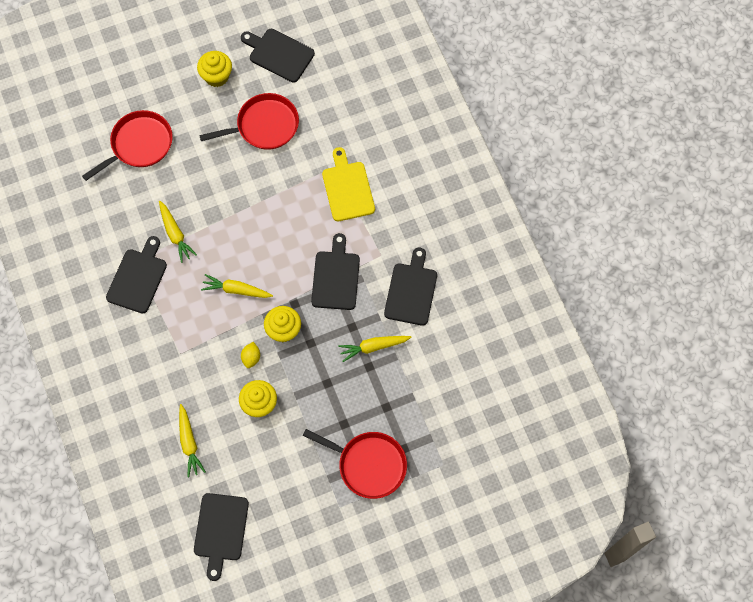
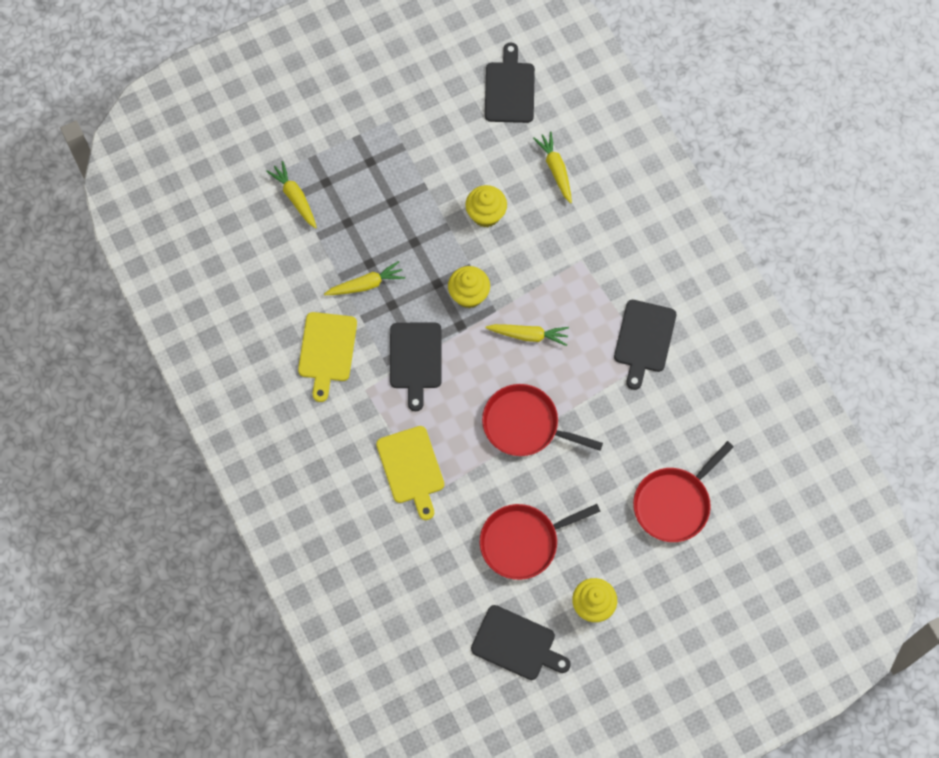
camera: 175 degrees right, 0 degrees up
yellow carrot [159,201,197,263] -> yellow carrot moved to [266,161,317,229]
yellow lemon [241,342,260,368] -> none
red pan [303,429,407,499] -> red pan moved to [482,384,603,456]
black cutting board [384,247,437,326] -> yellow cutting board [298,312,357,402]

